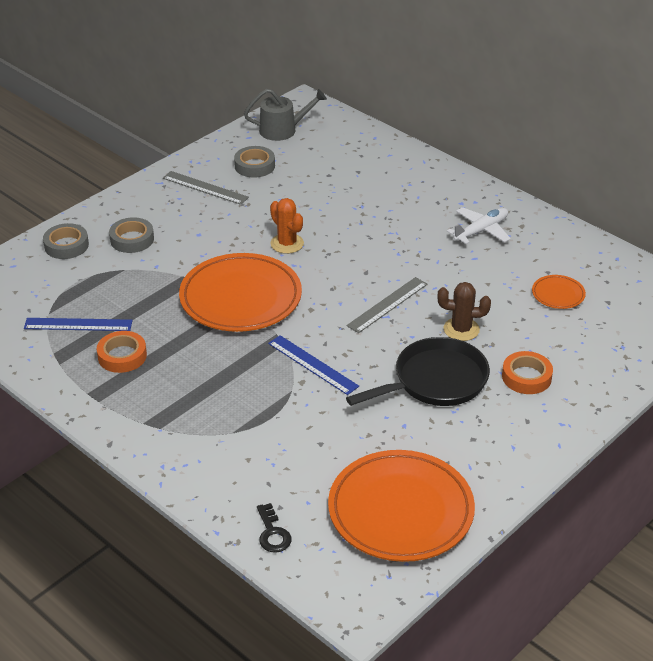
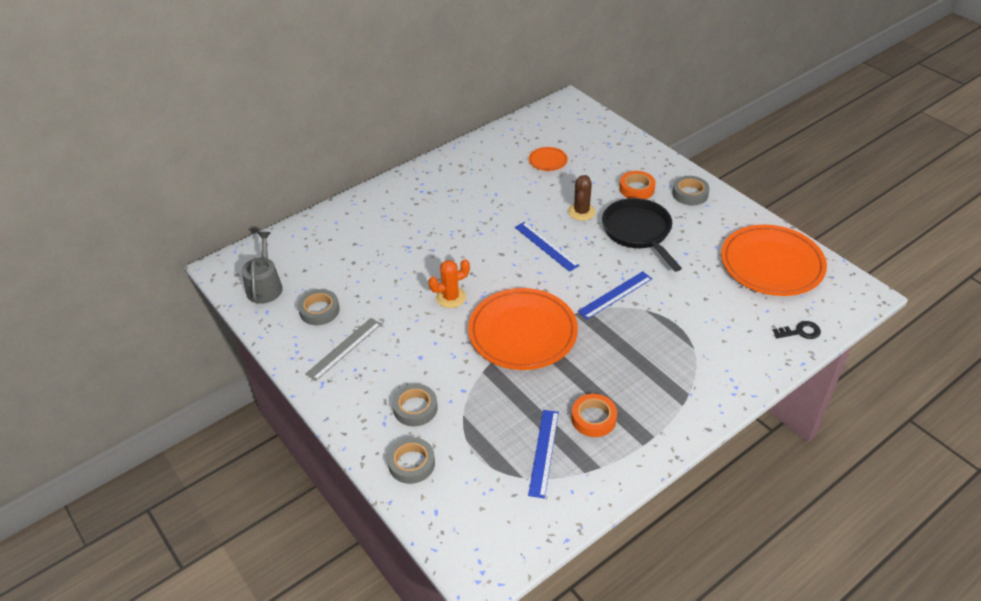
camera: 80 degrees left, 5 degrees up
grey ruler [347,277,428,333] -> blue ruler [515,222,580,272]
white plane [447,207,511,244] -> none
none -> grey tape [672,176,710,205]

